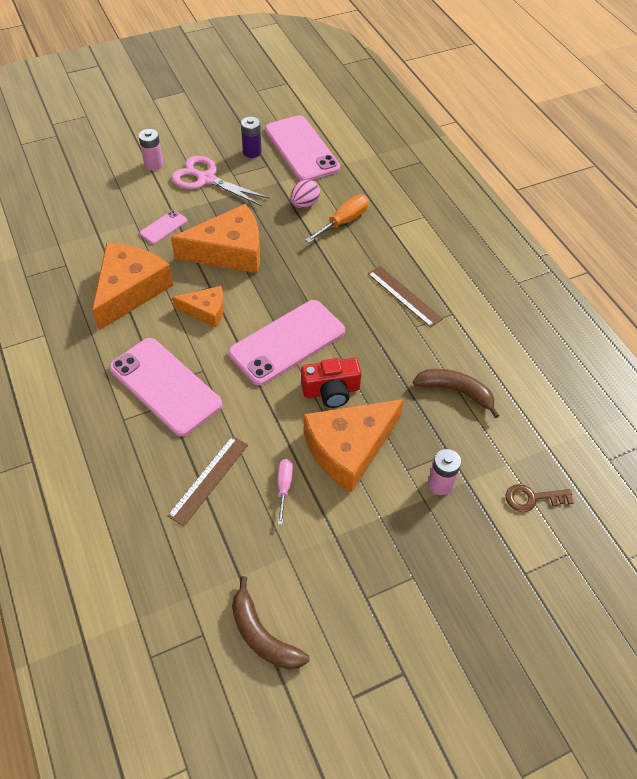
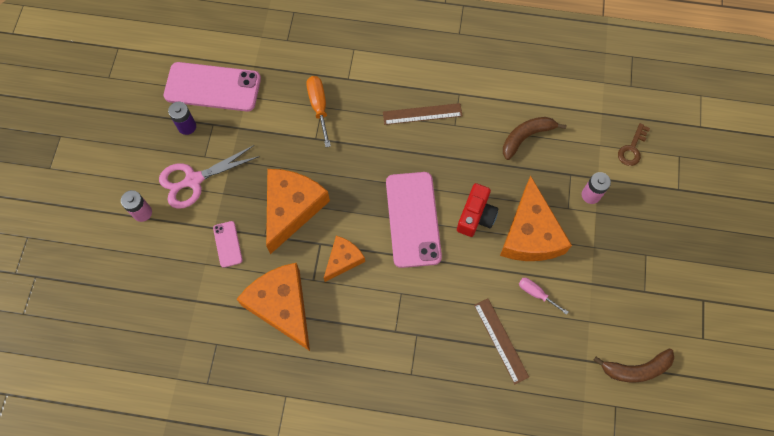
camera: 55 degrees left, 15 degrees up
pink phone [109,338,222,437] -> none
pink egg [290,180,320,208] -> none

